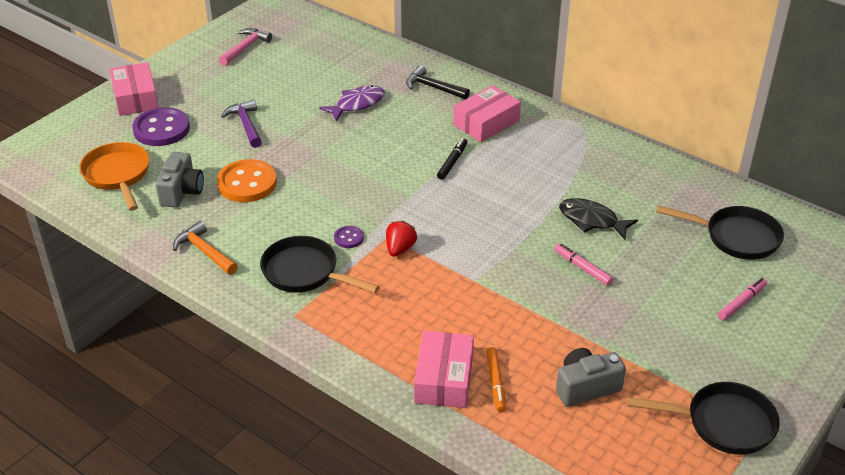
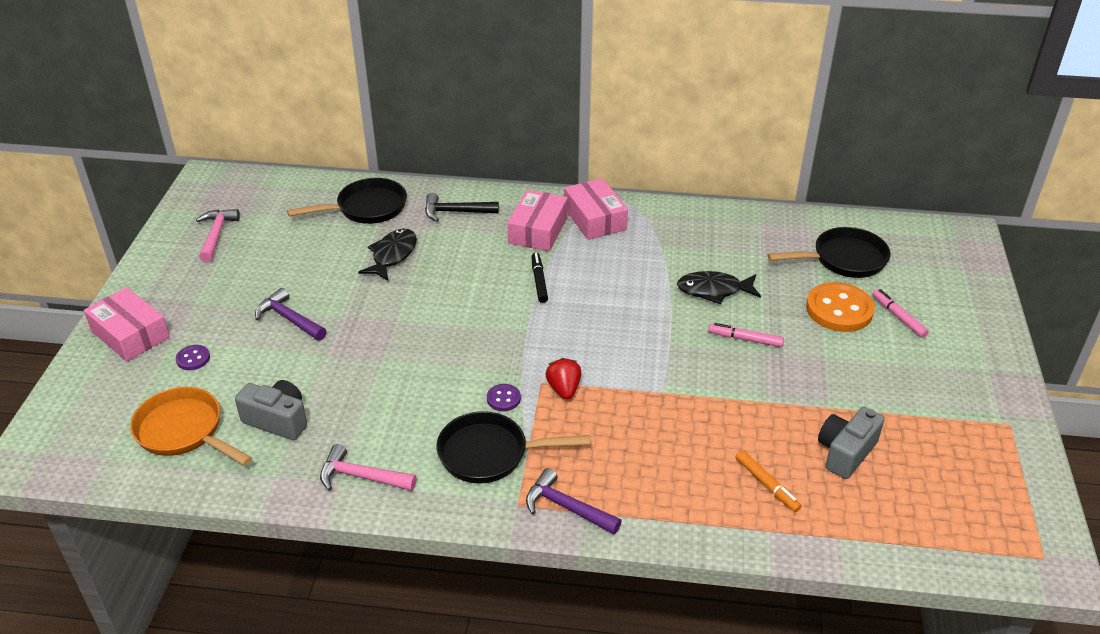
camera: 30 degrees left, 0 degrees up
purple button [132,107,190,146] -> purple button [176,345,210,370], size x0.47
grey camera [155,152,204,208] -> grey camera turned 45 degrees counterclockwise [235,380,307,440]
orange hammer [173,221,238,275] -> pink hammer [320,444,417,491]
orange button [217,159,277,202] -> orange button moved to [806,282,875,332]
purple fish [319,85,385,122] -> black fish [358,229,417,281]
pink box [414,331,474,408] -> pink box moved to [564,178,628,240]
black pan [627,382,780,455] -> black pan moved to [287,178,407,224]
pink marker [718,278,767,320] -> pink marker turned 45 degrees counterclockwise [872,289,929,338]
none -> purple hammer [526,468,622,534]

